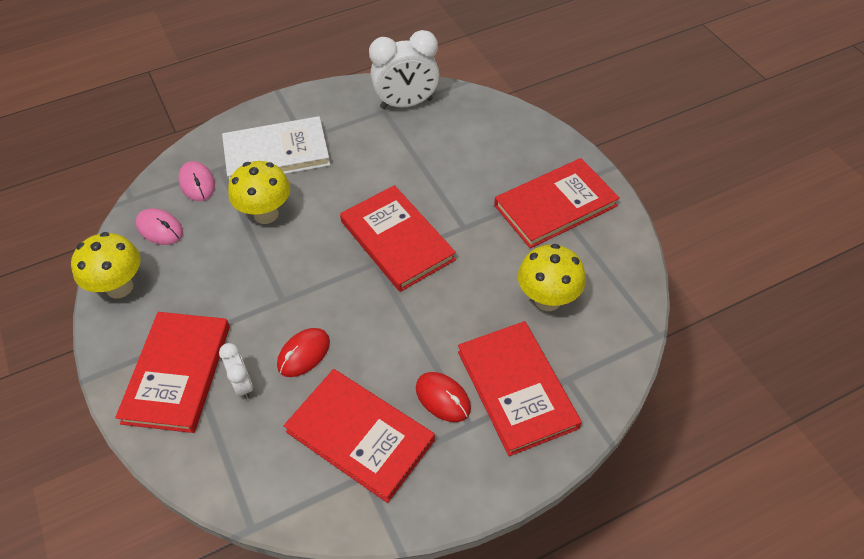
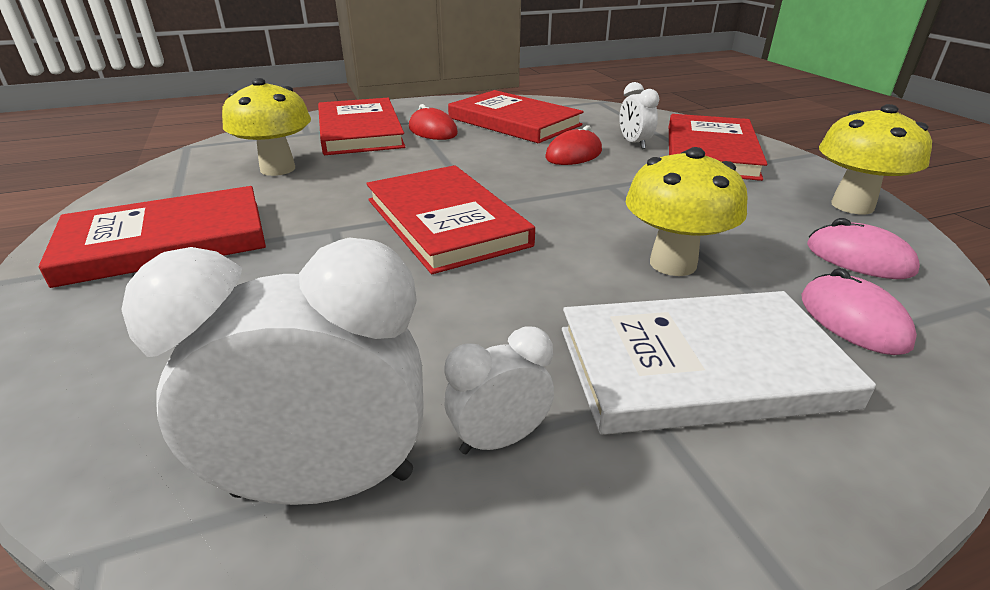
camera: 175 degrees left, 20 degrees down
none -> white clock [444,326,554,454]

